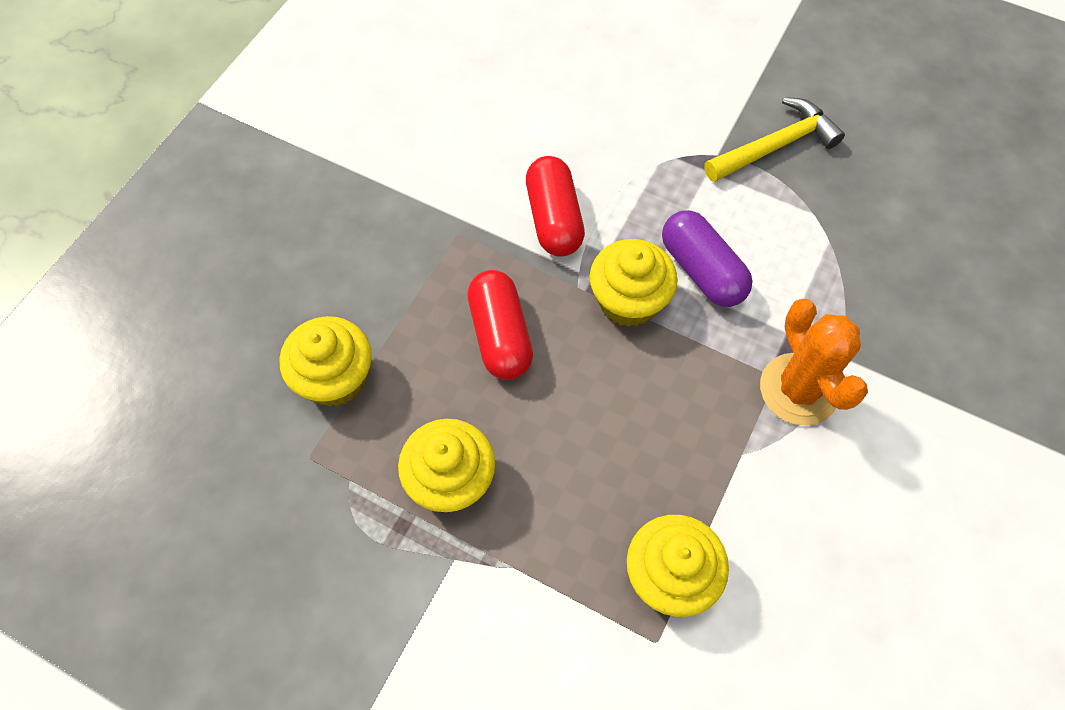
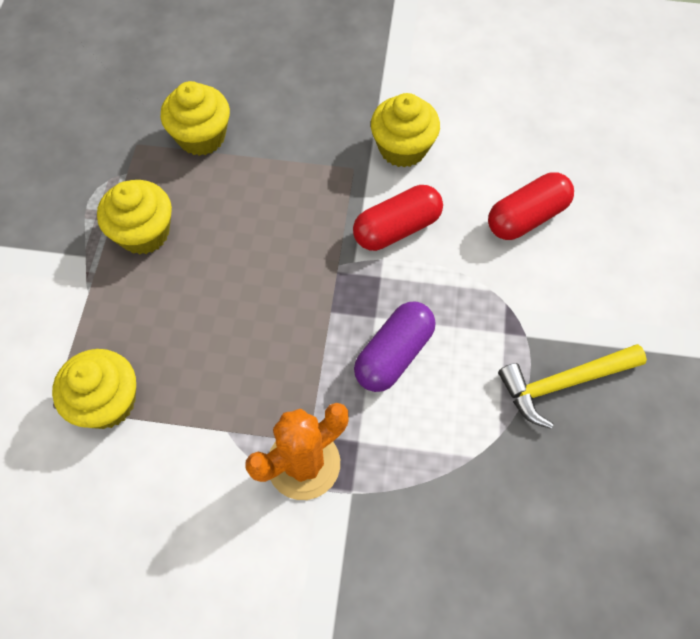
camera: 70 degrees right, 0 degrees up
red capsule [468,270,533,380] -> red capsule moved to [488,172,574,240]
yellow cupcake [590,239,678,327] -> yellow cupcake moved to [371,93,440,168]
yellow hammer [704,97,845,182] -> yellow hammer turned 120 degrees clockwise [498,344,647,429]

